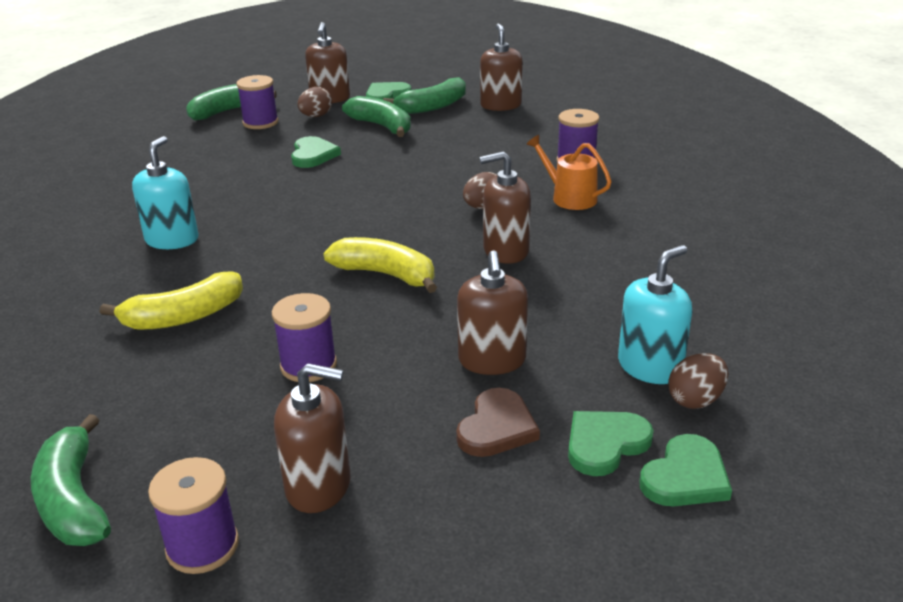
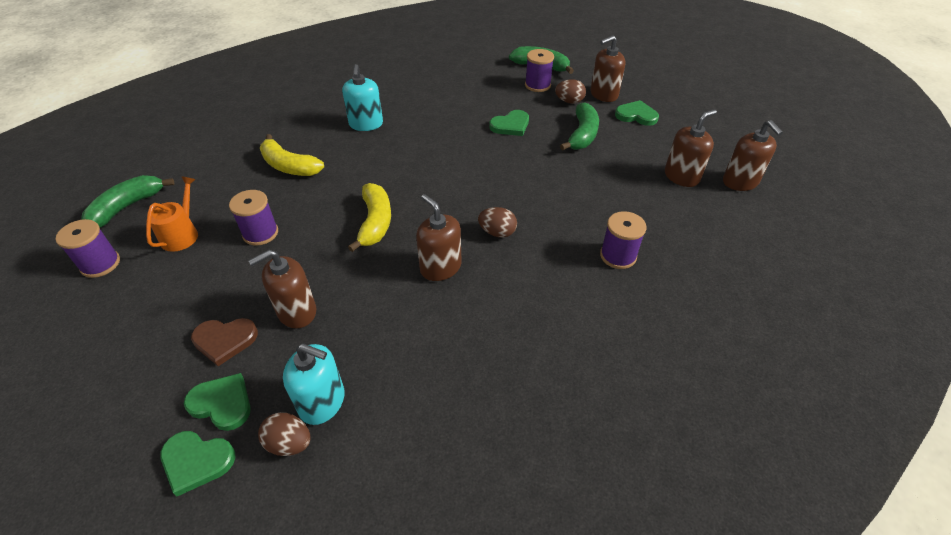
camera: 60 degrees right, 15 degrees up
turquoise soap dispenser [132,136,198,249] -> turquoise soap dispenser turned 105 degrees clockwise [342,64,383,131]
brown soap dispenser [274,363,351,513] -> brown soap dispenser moved to [723,120,783,191]
green banana [383,77,466,114] -> none
orange watering can [526,135,612,210] -> orange watering can moved to [146,176,198,252]

